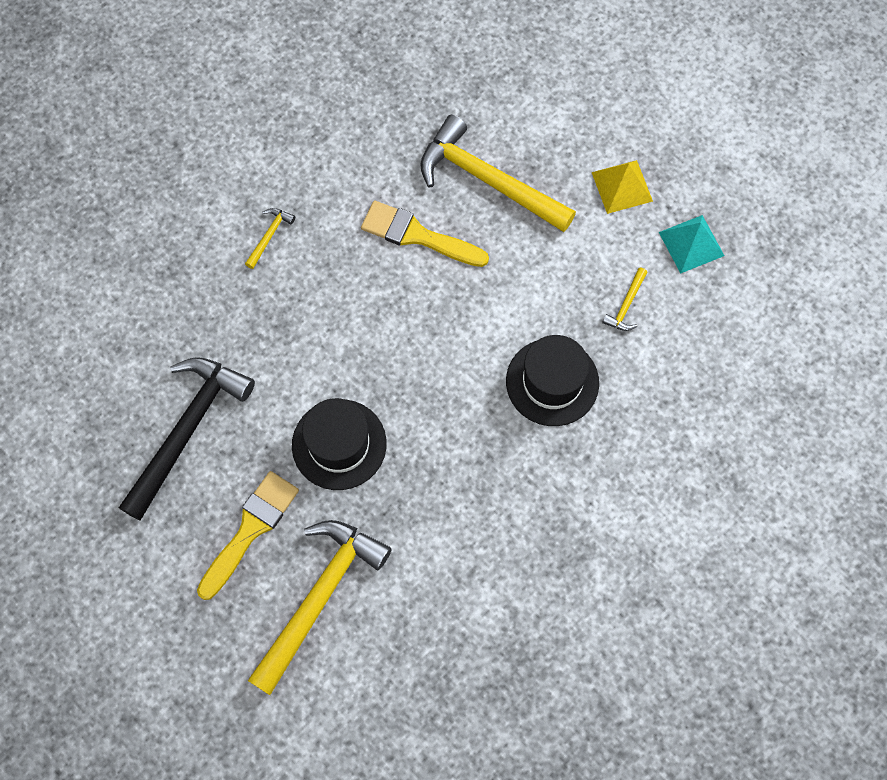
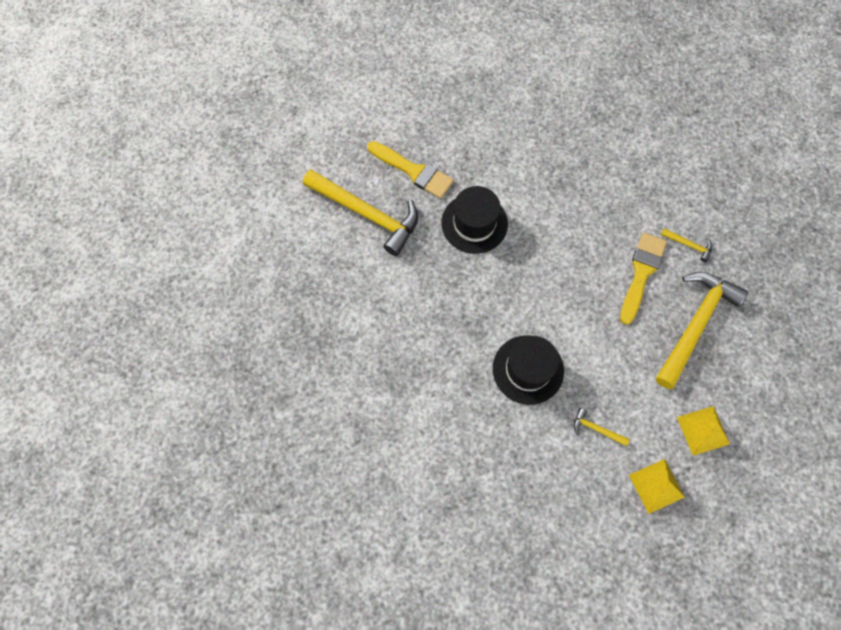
camera: 90 degrees right, 0 degrees up
black hammer [119,357,255,521] -> none
yellow hammer [245,208,295,269] -> yellow hammer moved to [661,228,712,262]
turquoise pyramid [659,215,724,274] -> yellow pyramid [629,459,685,514]

